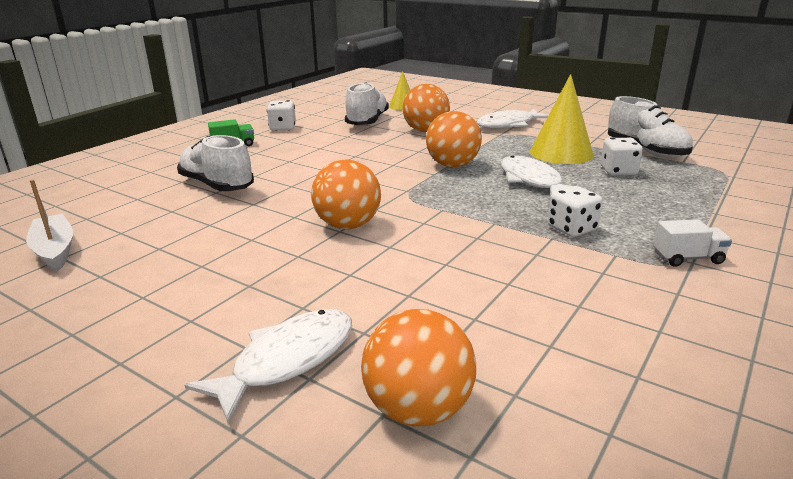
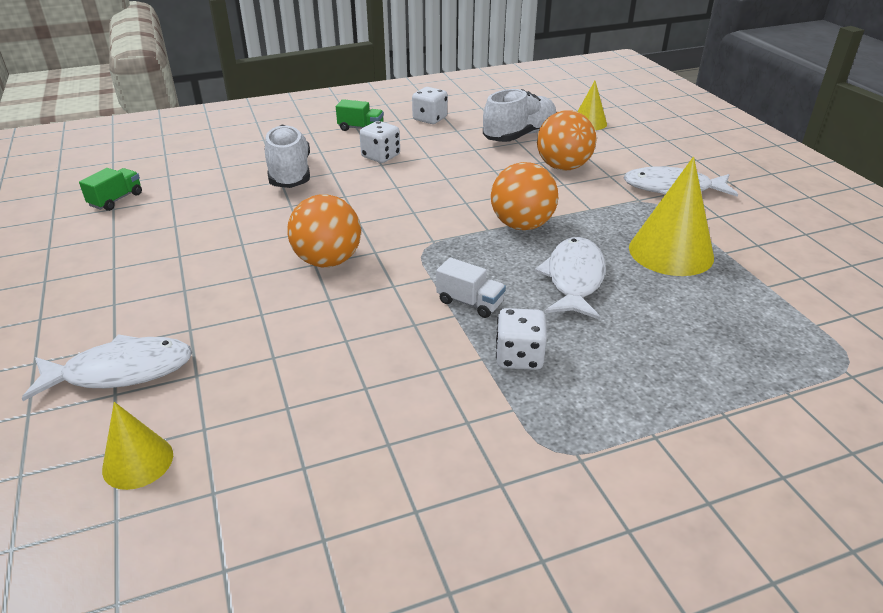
camera: 35 degrees right, 10 degrees up
white boat [26,180,73,271] -> green truck [79,168,142,211]
orange ball [361,309,476,427] -> yellow cone [102,402,173,490]
white dice [601,138,643,175] -> white dice moved to [359,121,400,163]
white shoe [608,96,693,158] -> none
white truck [653,219,732,267] -> white truck moved to [436,257,506,318]

